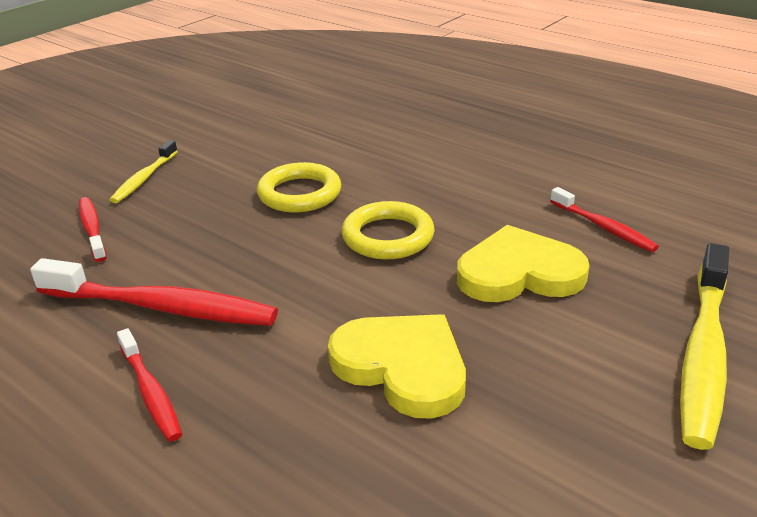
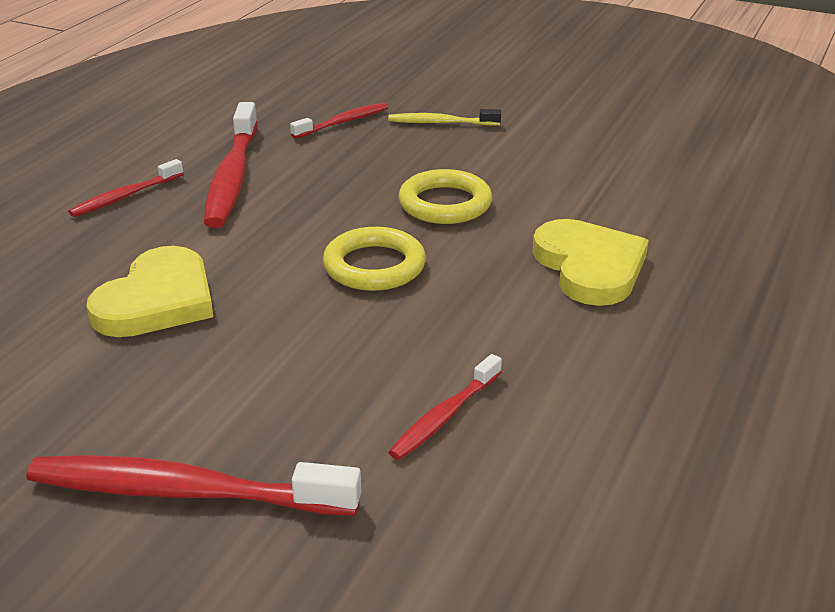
camera: 75 degrees right, 0 degrees up
yellow heart [457,225,589,302] -> yellow heart moved to [532,219,649,306]
yellow toothbrush [680,243,729,450] -> red toothbrush [27,455,361,516]

